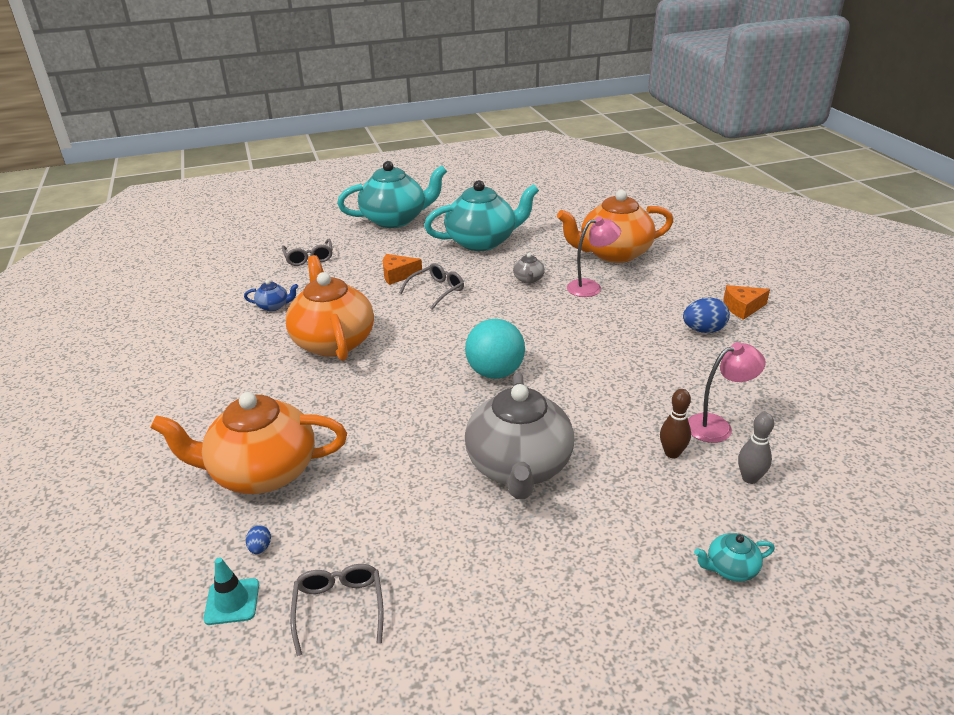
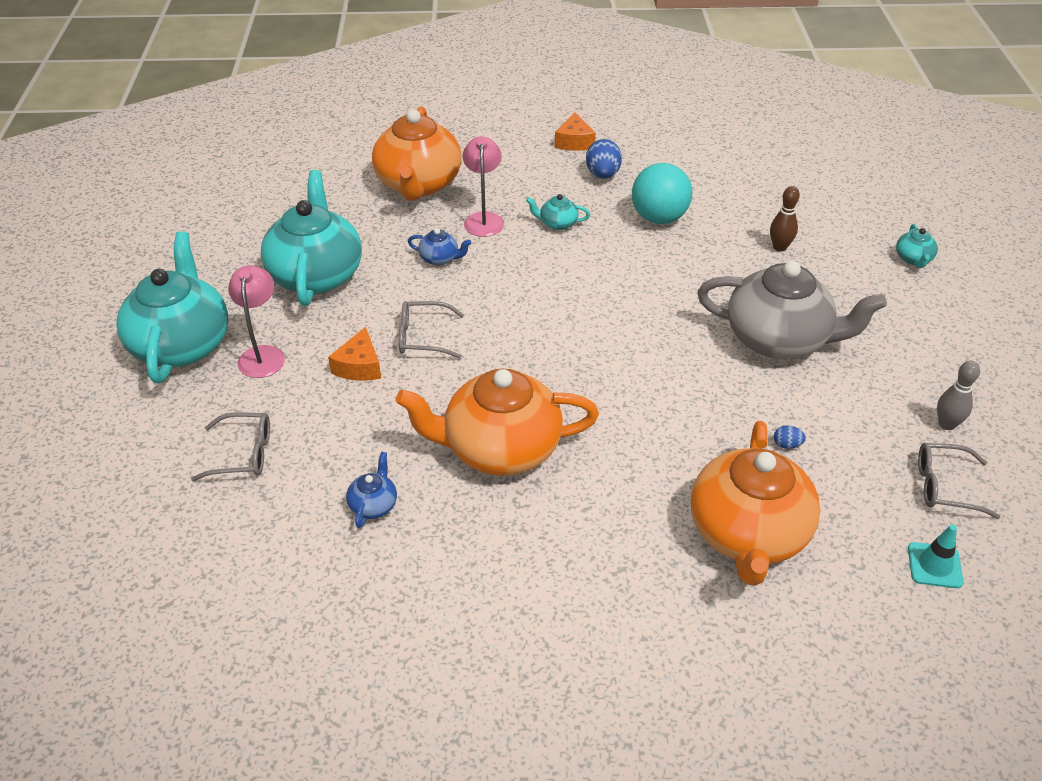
camera: 75 degrees left, 10 degrees up
blue egg [246,525,271,554] -> blue egg moved to [774,425,806,449]
grey glasses [399,263,464,310] -> grey glasses turned 60 degrees counterclockwise [399,301,464,359]
turquoise ball [465,319,525,379] -> turquoise ball moved to [632,163,692,224]
grey teapot [513,253,545,284] -> blue teapot [408,228,471,266]
pink lamp [688,342,766,443] -> pink lamp moved to [228,265,285,378]
grey bowling pin [738,412,774,484] -> grey bowling pin moved to [937,361,980,430]
none -> turquoise teapot [526,194,590,230]

